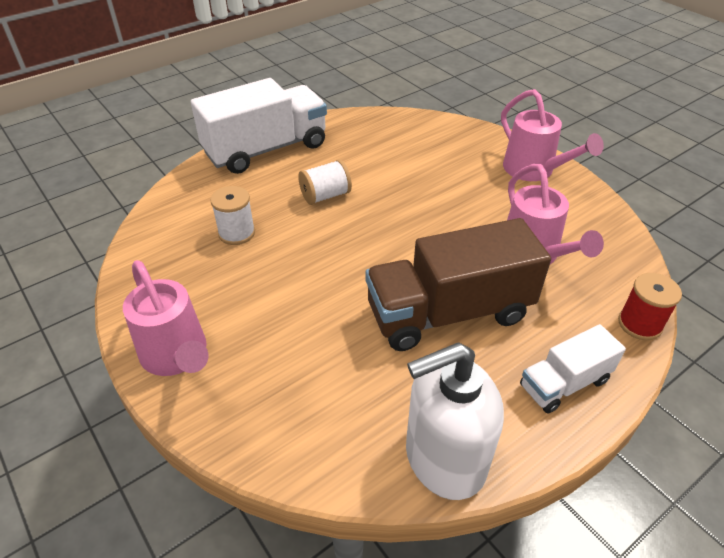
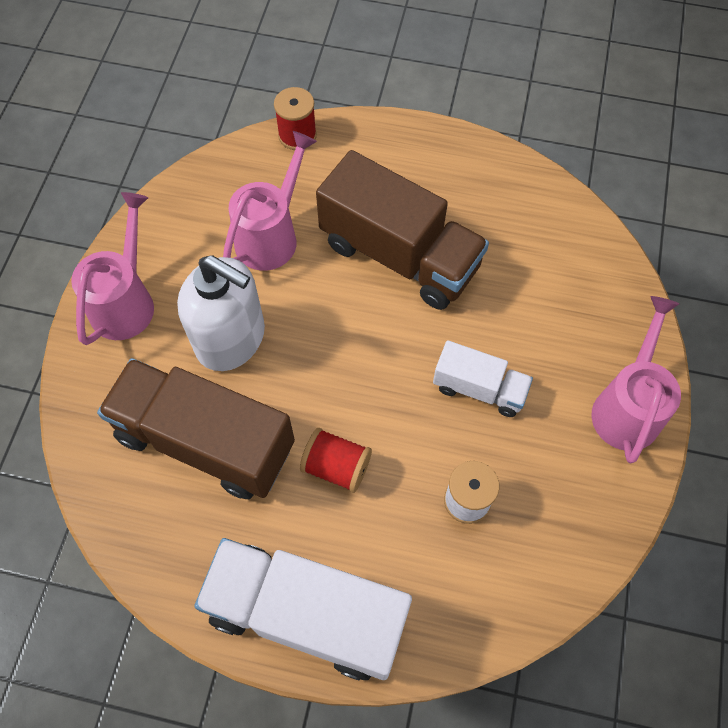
camera: 130 degrees left, 20 degrees up
white spool [298,160,352,205] -> red spool [300,428,372,493]
white soap dispenser [406,343,504,500] -> white soap dispenser moved to [177,255,265,371]
white truck [520,324,626,414] -> white truck moved to [433,340,533,417]
none -> brown truck [97,358,295,499]

